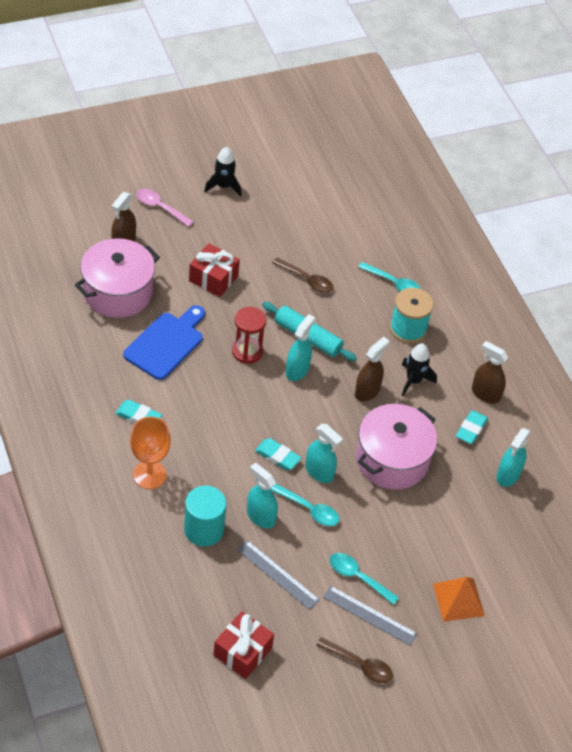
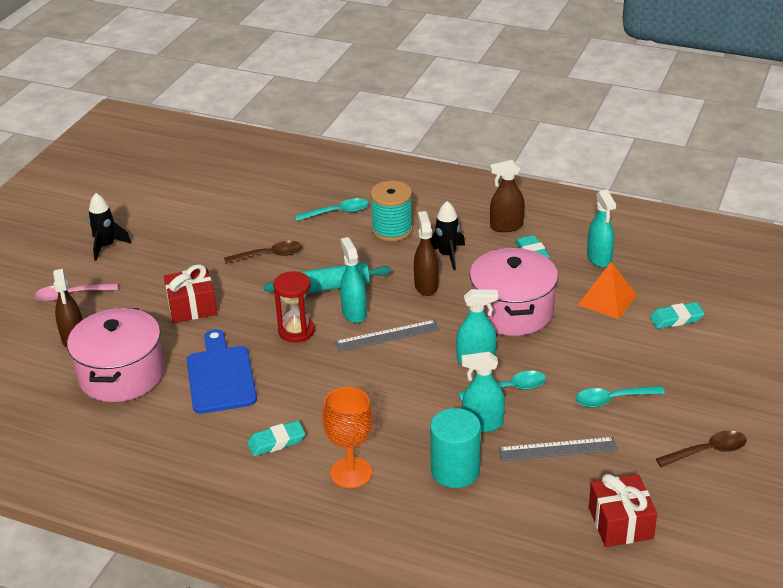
camera: 40 degrees left, 15 degrees down
turquoise eraser [255,438,301,470] -> turquoise eraser moved to [650,302,705,329]
grey ruler [323,586,417,646] -> grey ruler moved to [335,320,440,352]
orange pyramid [433,577,485,622] -> orange pyramid moved to [578,262,637,319]

